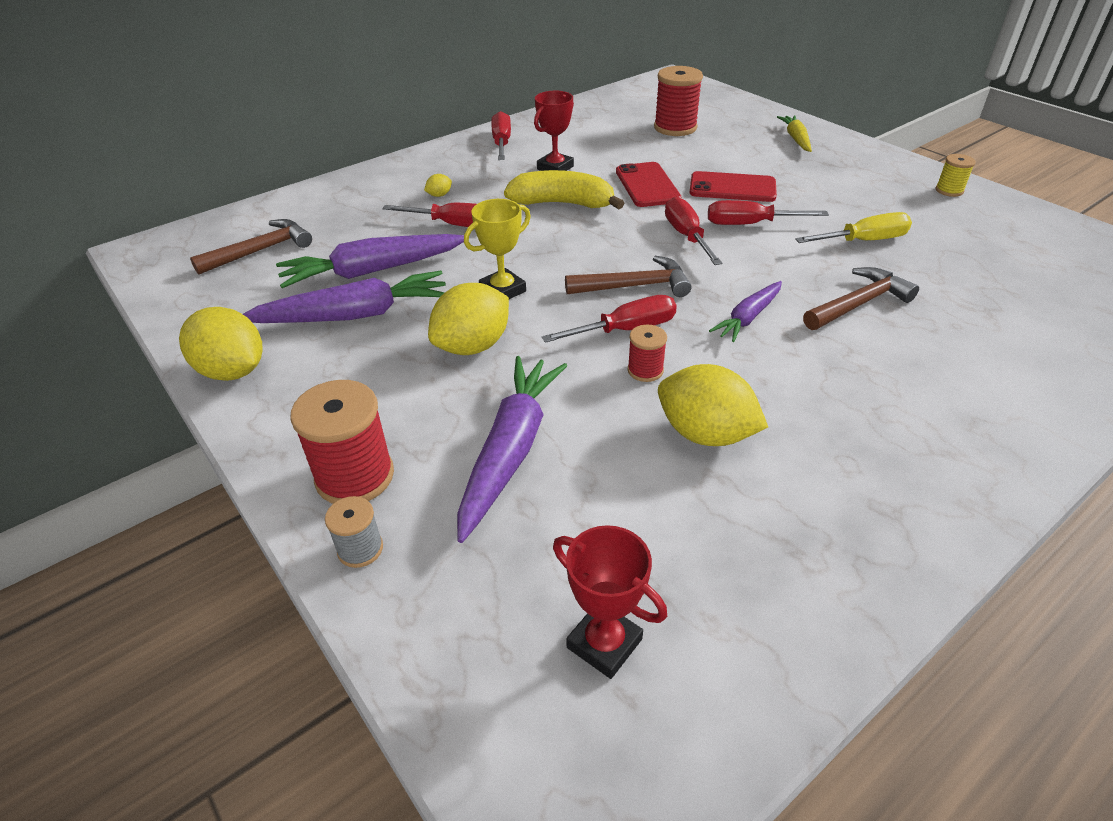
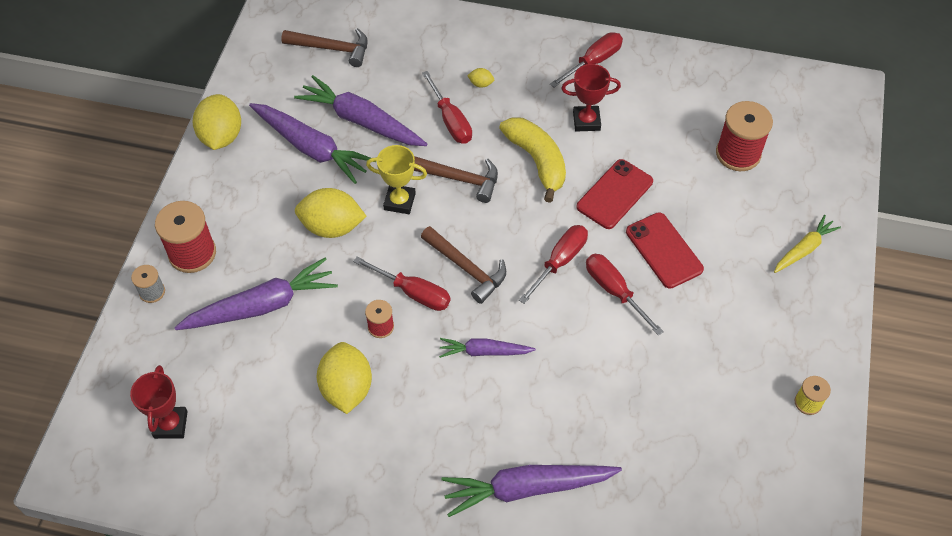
camera: 50 degrees right, 15 degrees up
yellow screwdriver [795,212,912,243] -> none
brown hammer [803,267,919,330] -> brown hammer moved to [414,156,498,203]
none -> purple carrot [441,465,622,517]

